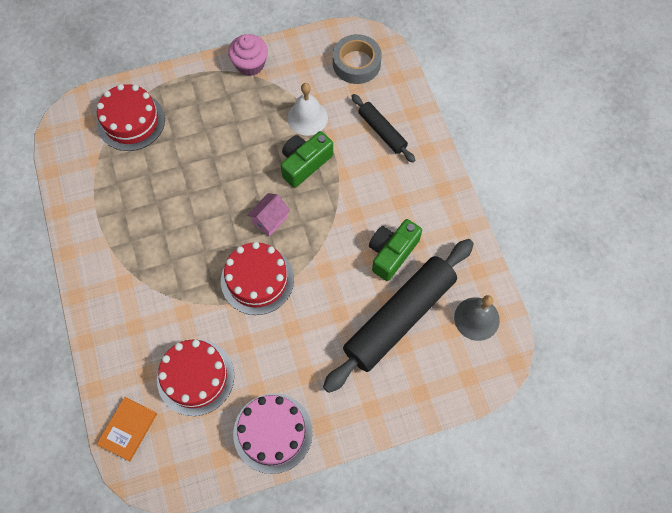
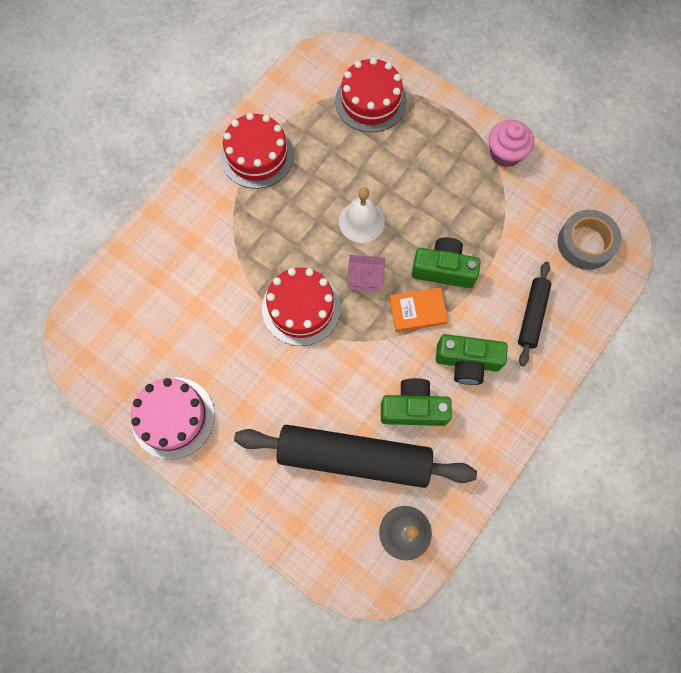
camera: 55 degrees right, 5 degrees up
orange book [97,397,157,461] -> orange book moved to [389,287,448,332]
red cake [157,340,234,416] -> red cake moved to [220,113,294,189]
white bell [287,83,328,136] -> white bell moved to [339,187,385,243]
none -> green camera [436,334,508,385]

